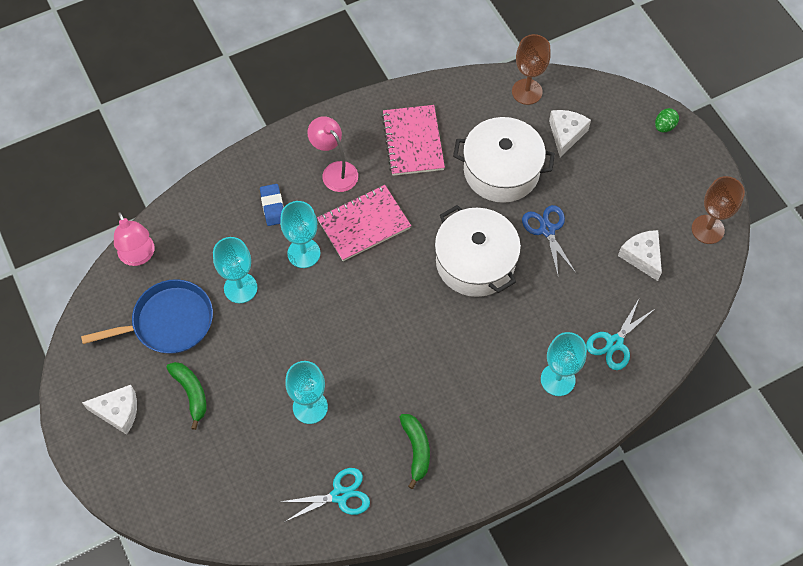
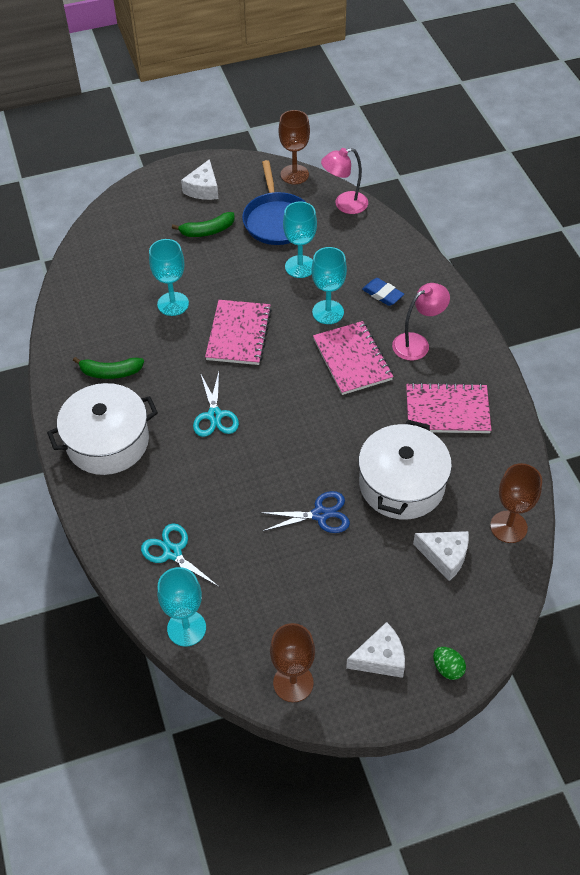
camera: 100 degrees right, 10 degrees down
blue eraser [260,184,284,226] -> blue eraser turned 45 degrees clockwise [362,278,404,306]
turquoise scissors [280,468,370,522] -> turquoise scissors moved to [193,372,239,437]
white pot [435,205,521,297] -> white pot moved to [47,383,158,475]
turquoise goblet [541,332,587,396] -> turquoise goblet moved to [157,567,206,646]
white cheese [618,230,662,281] -> white cheese moved to [346,622,405,678]
none -> pink notebook [205,300,272,365]
none -> brown goblet [278,110,310,184]

